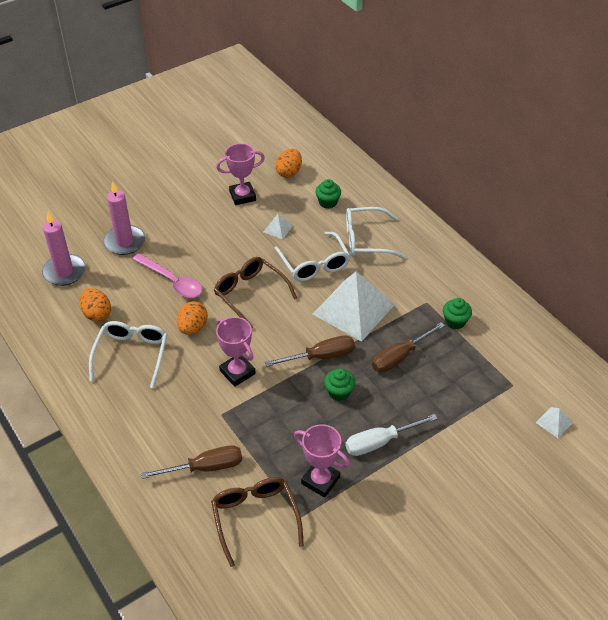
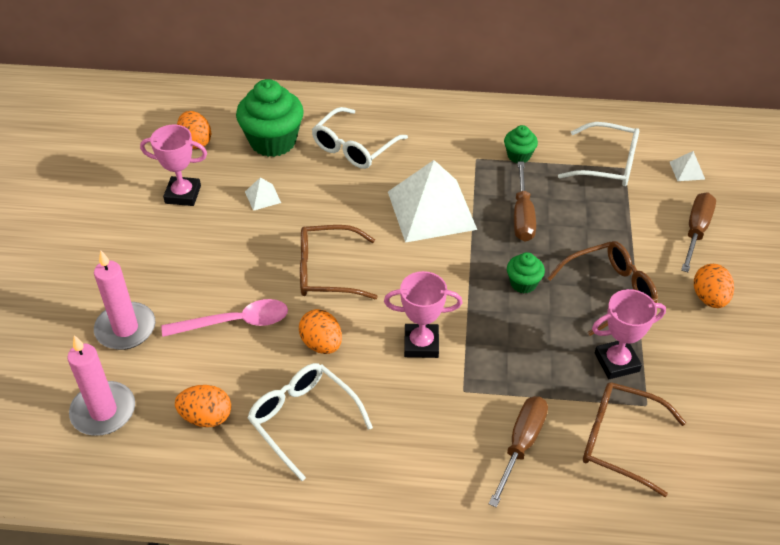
camera: 50 degrees left, 0 degrees up
pink trophy [216,143,265,205] -> pink trophy turned 75 degrees clockwise [140,125,207,206]
brown screwdriver [265,335,355,367] -> brown screwdriver moved to [681,192,716,272]
white glasses [274,232,350,281] -> white glasses moved to [558,122,639,186]
green cupcake [315,179,341,209] -> green cupcake [236,79,304,157], size x2.00
white screwdriver [345,414,438,456] -> brown glasses [547,241,658,336]
none -> orange egg [694,264,734,308]

